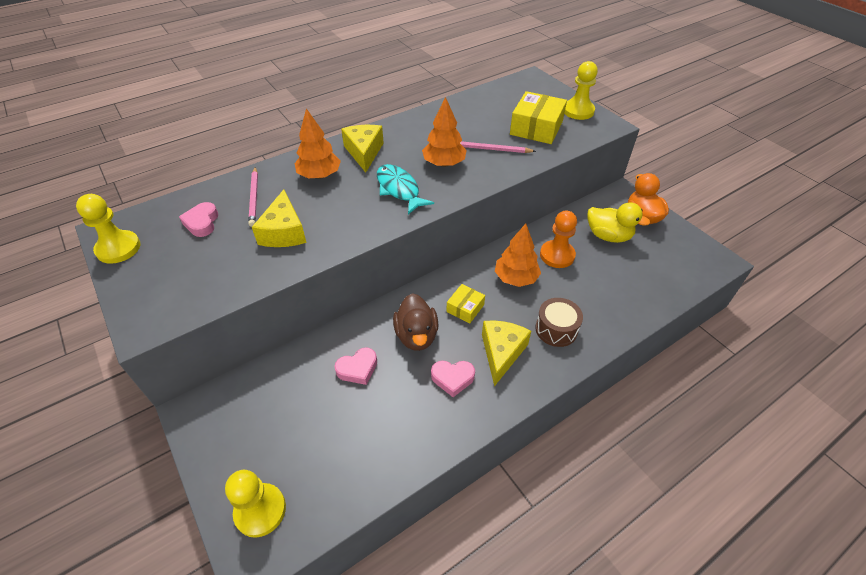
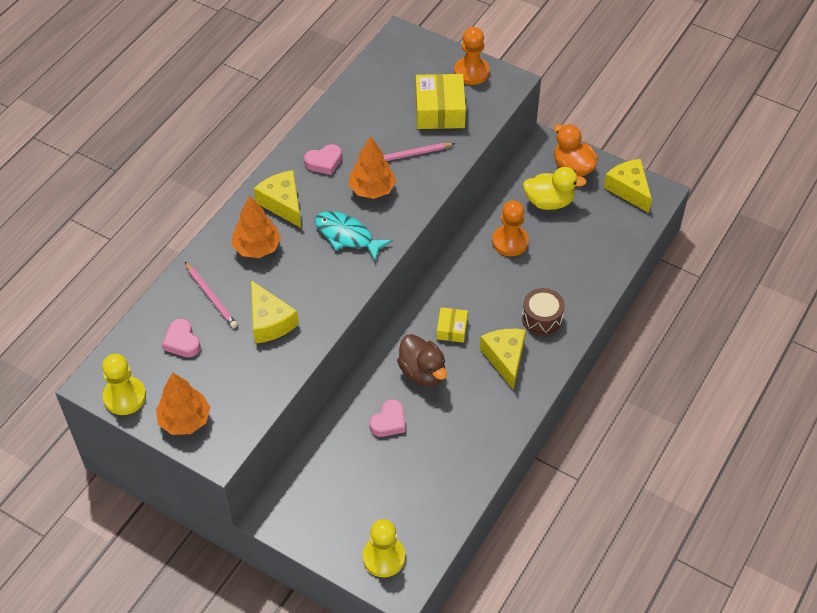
camera: 25 degrees left, 5 degrees up
pink heart [431,361,475,397] -> pink heart moved to [304,144,342,175]
orange tree [495,224,541,287] -> orange tree moved to [156,372,210,435]
yellow pawn [564,61,598,120] -> orange pawn [454,27,489,85]
none -> yellow cheese [604,159,652,213]

